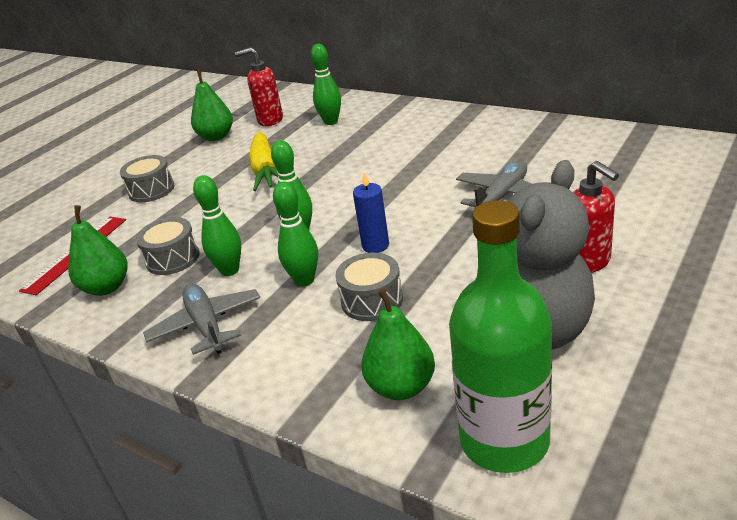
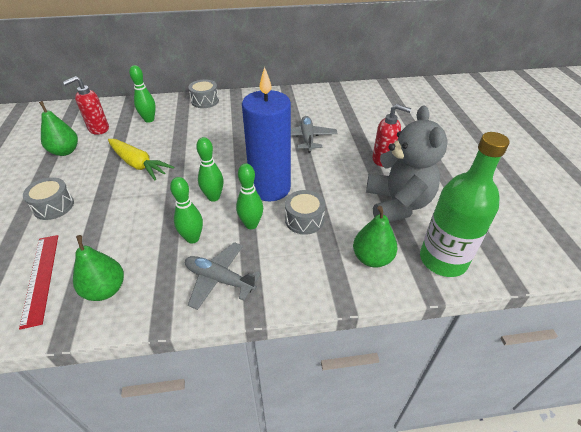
camera: 45 degrees left, 10 degrees up
grey drum [136,217,200,275] -> grey drum moved to [188,79,219,108]
blue candle [353,172,389,253] -> blue candle [242,67,291,201], size x2.32

